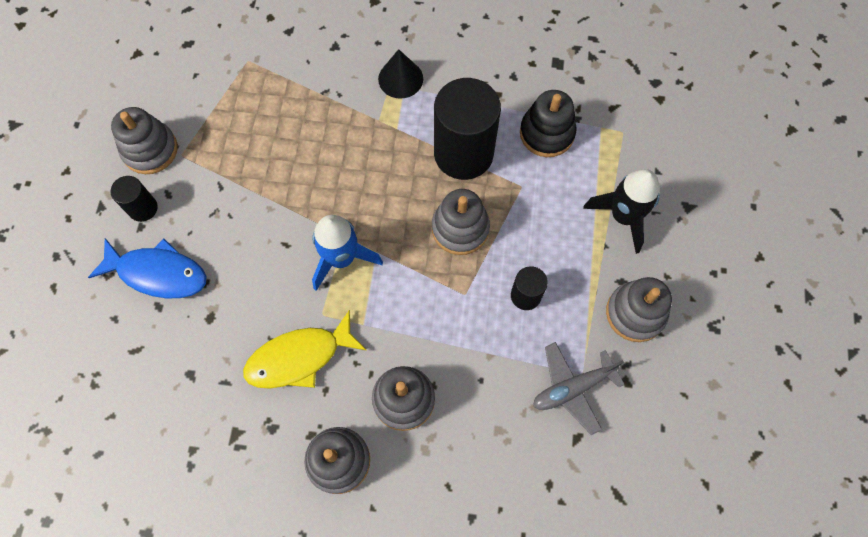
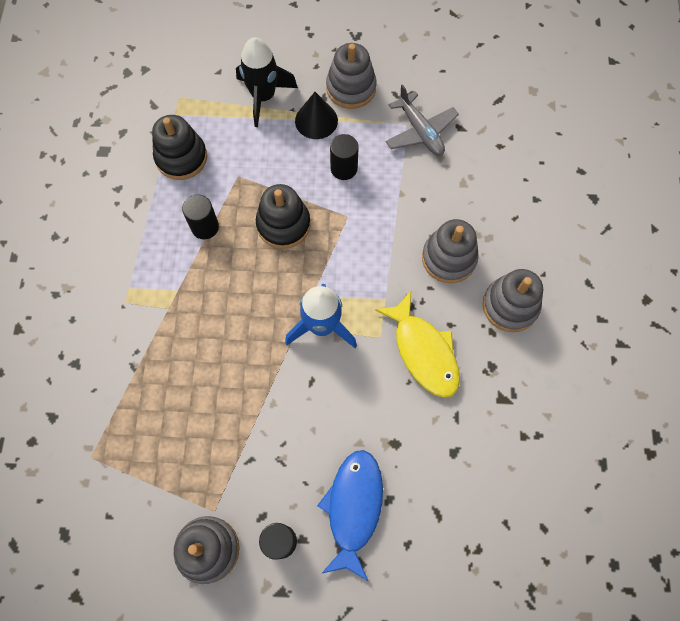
camera: 95 degrees left, 0 degrees up
black cone [378,49,423,99] -> black cone moved to [295,92,338,139]
grey stacking toy [432,189,490,255] -> black stacking toy [256,184,311,249]
black cylinder [434,78,501,180] -> black cylinder [182,195,219,239], size x0.48

